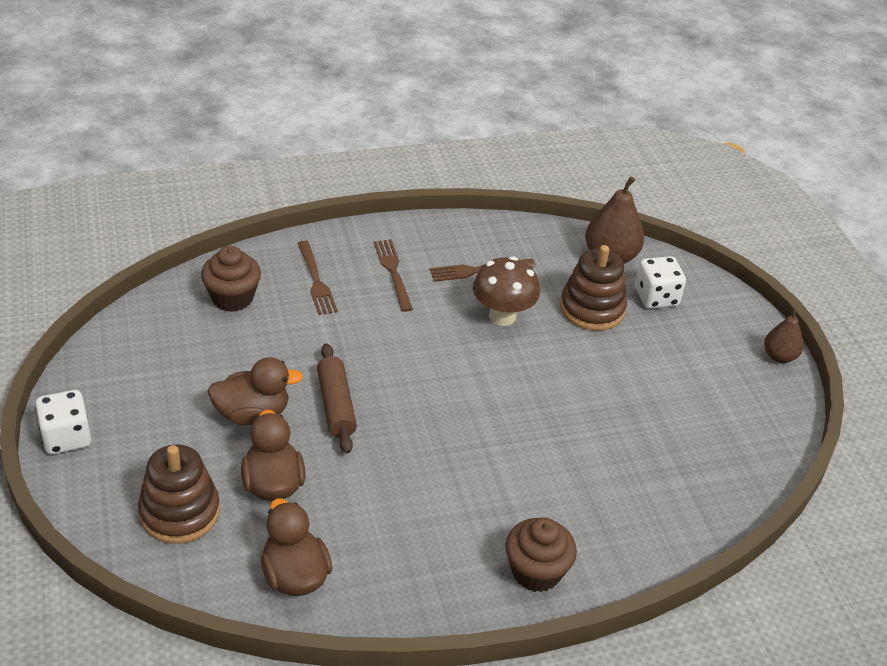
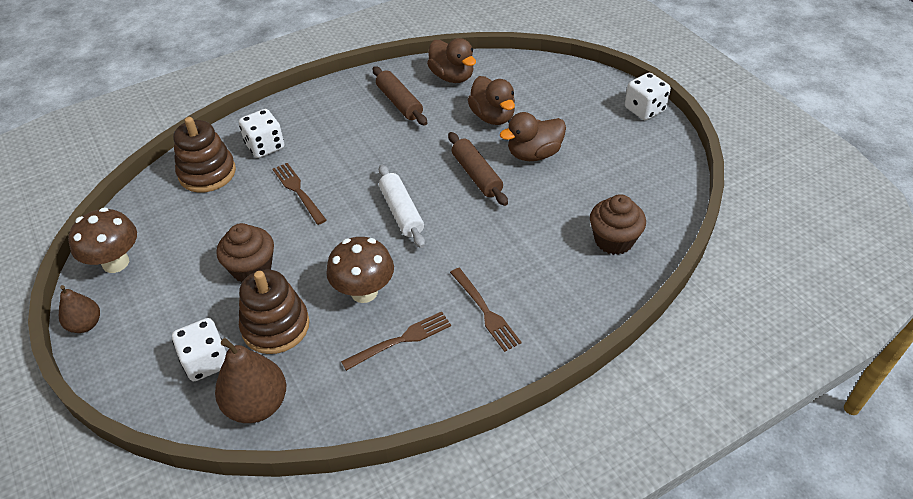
camera: 170 degrees right, 5 degrees up
brown stacking toy [138,444,220,544] -> brown stacking toy moved to [173,117,236,193]
brown fork [298,240,338,315] -> brown fork moved to [273,163,326,225]
brown cupcake [505,517,577,592] -> brown cupcake moved to [217,223,274,283]
none -> brown mushroom [68,208,137,273]
none -> white dice [239,109,284,158]
none -> brown rolling pin [373,66,427,126]
none -> white rolling pin [379,165,425,248]

